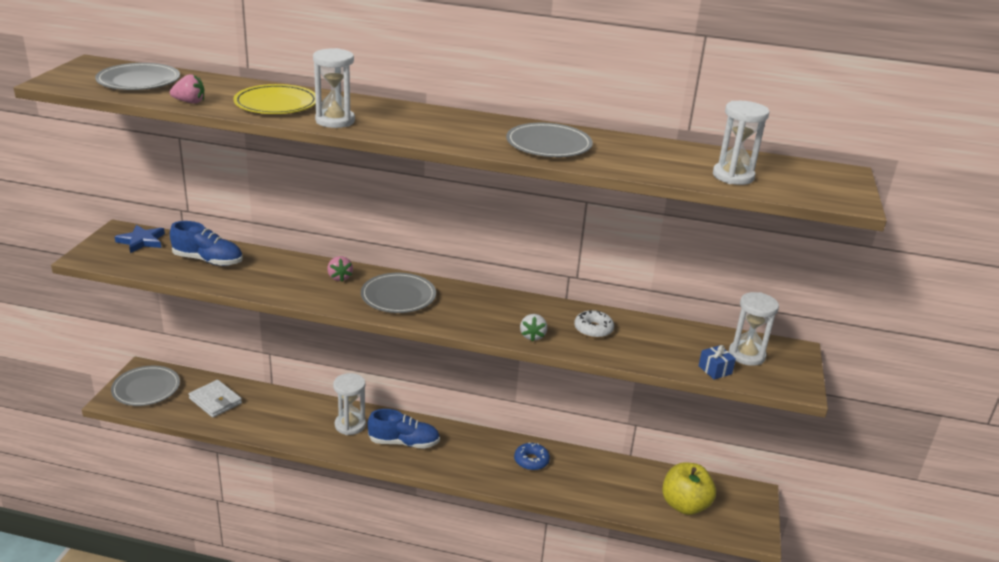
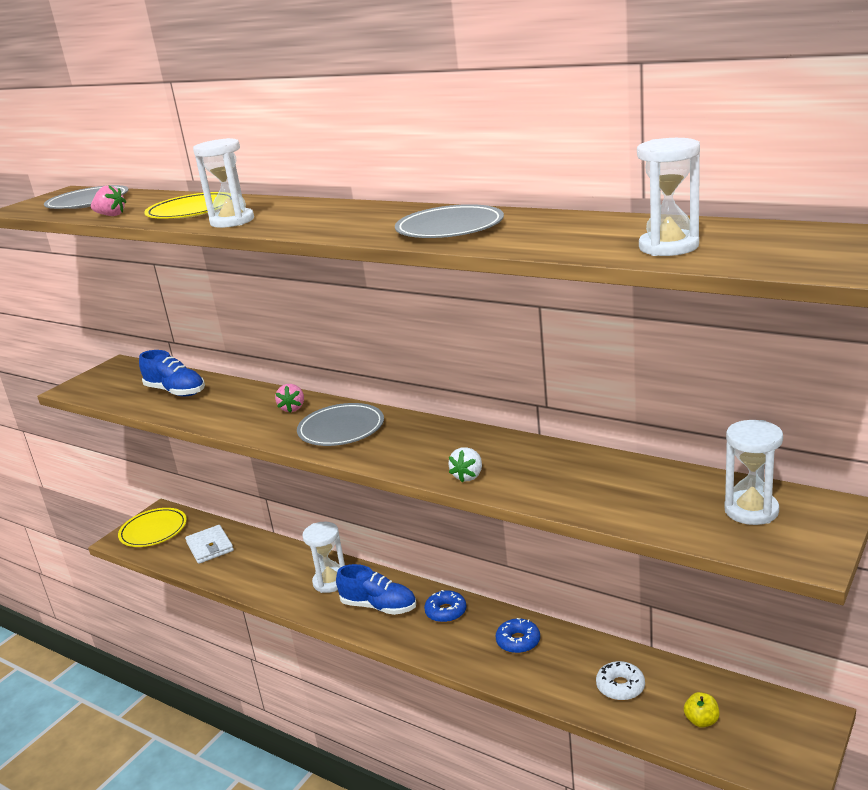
camera: 25 degrees right, 5 degrees down
grey plate [111,366,180,406] -> yellow plate [118,508,187,547]
blue star [115,225,165,253] -> none
white donut [574,310,614,338] -> white donut moved to [596,661,645,701]
yellow apple [662,463,716,515] -> yellow apple [684,692,720,728], size x0.48
blue gift [699,345,736,380] -> none
none -> blue donut [424,590,466,623]

